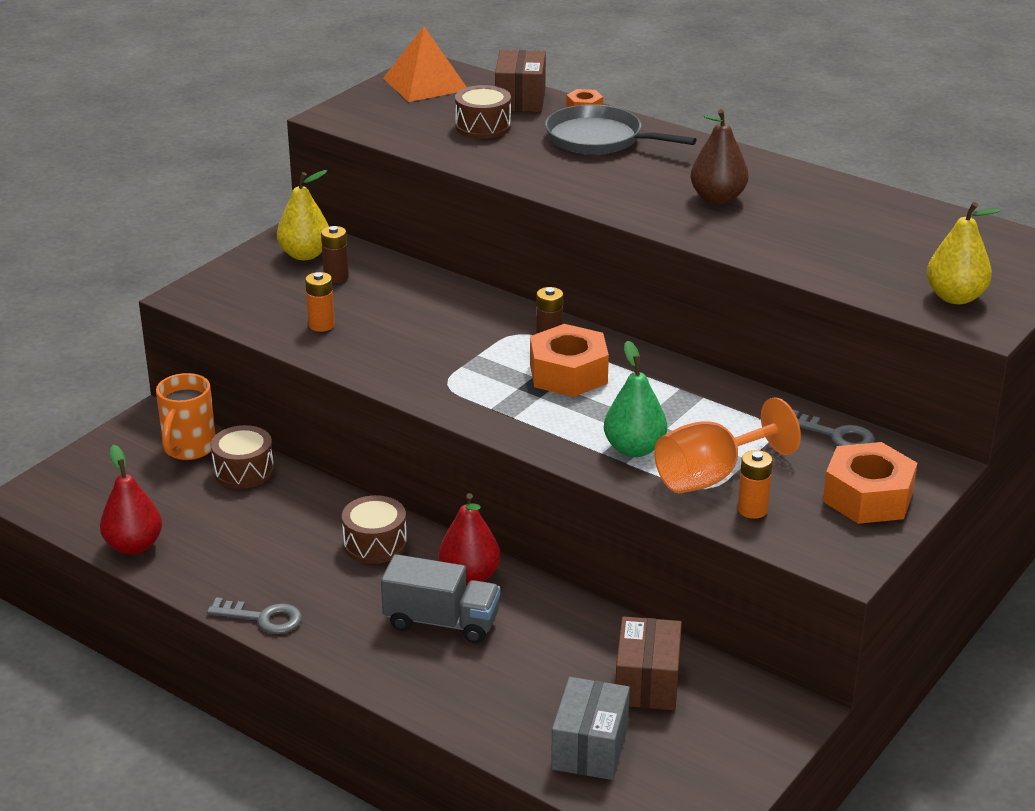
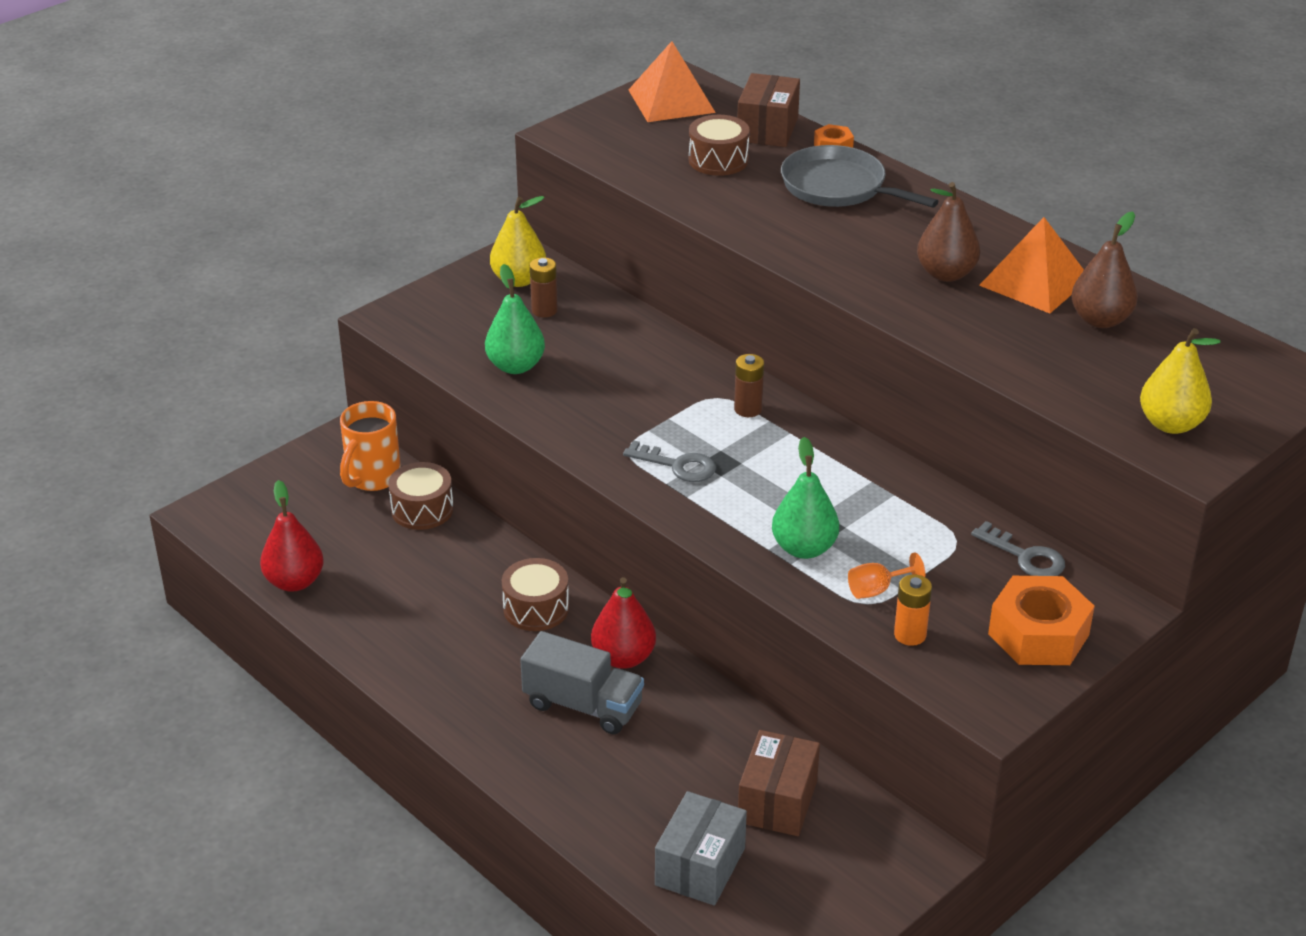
camera: 10 degrees right, 5 degrees up
grey key [207,597,302,634] -> grey key moved to [623,440,716,482]
orange battery [305,272,335,332] -> green pear [485,264,545,374]
orange nut [530,324,609,397] -> none
orange goblet [654,397,801,494] -> orange goblet [848,553,925,599], size x0.48
none -> orange pyramid [979,217,1084,313]
none -> brown pear [1071,212,1138,328]

